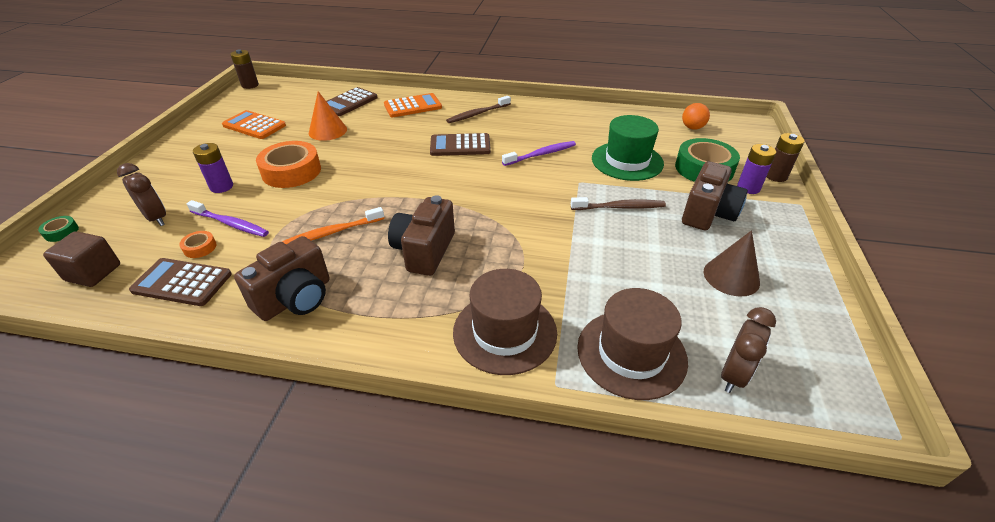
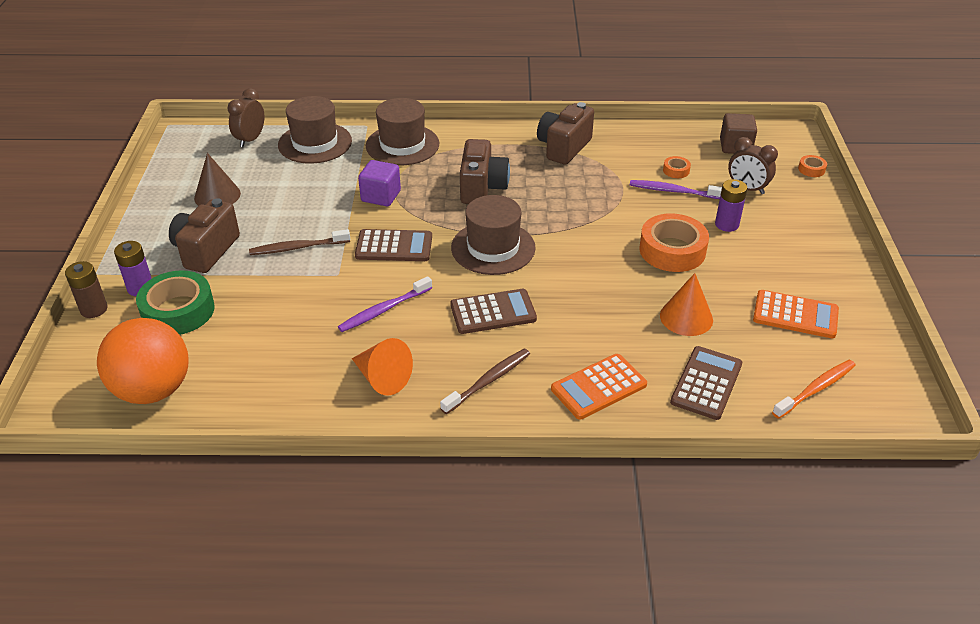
camera: 170 degrees right, 0 degrees up
green tape [38,216,79,242] -> orange tape [798,155,827,177]
brown calculator [129,258,232,306] -> brown calculator moved to [355,229,432,261]
brown battery [230,49,259,89] -> none
orange toothbrush [282,207,384,244] -> orange toothbrush moved to [772,360,856,419]
green hat [592,115,664,181] -> none
orange ball [682,103,710,130] -> orange ball [97,318,188,404], size x2.15
none -> orange cone [352,338,413,396]
none -> purple cube [358,160,401,206]
none -> brown hat [451,195,536,275]

